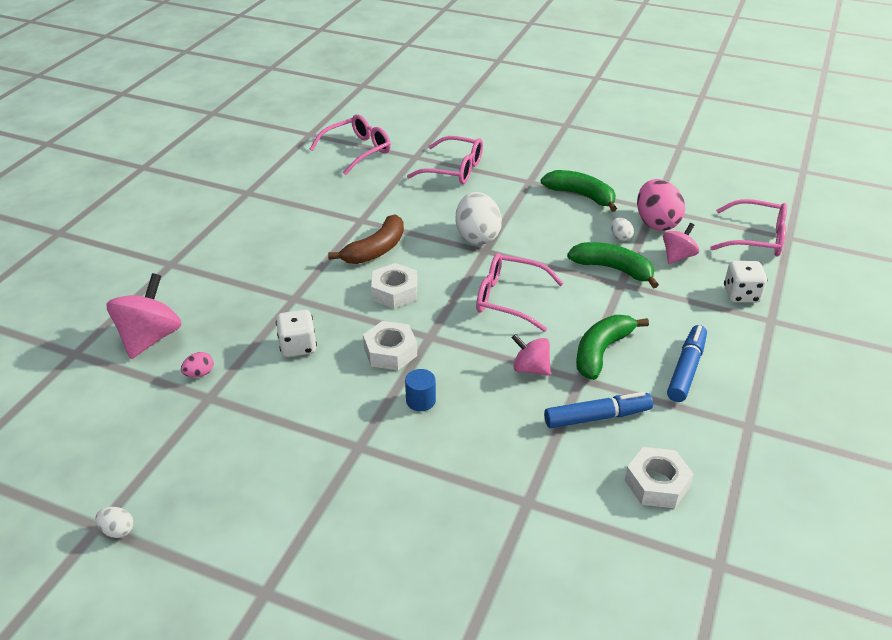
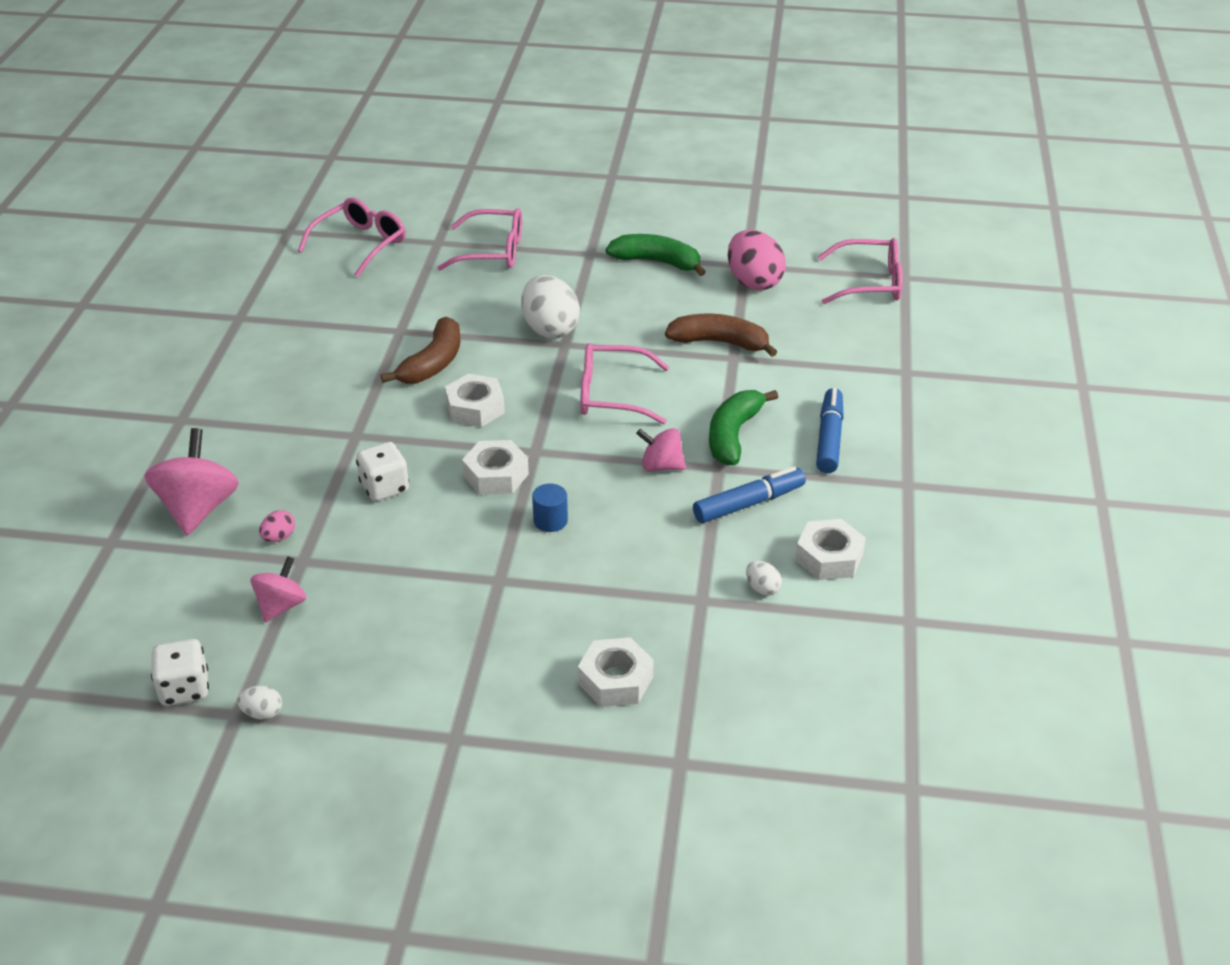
camera: 15 degrees left, 0 degrees up
green banana [567,242,659,288] -> brown banana [665,314,777,357]
white egg [611,218,634,241] -> white egg moved to [746,561,782,596]
pink spinning top [663,223,699,264] -> pink spinning top moved to [251,556,306,622]
white dice [724,261,767,303] -> white dice moved to [151,639,209,706]
none -> white nut [578,637,654,707]

